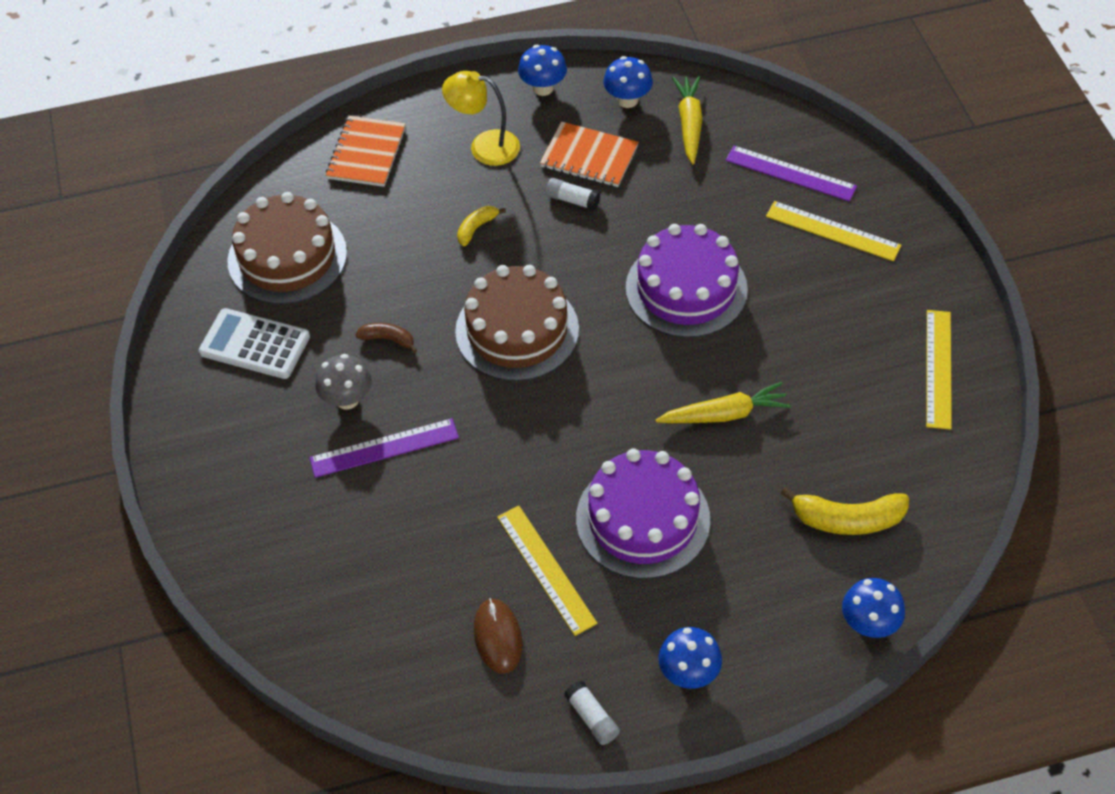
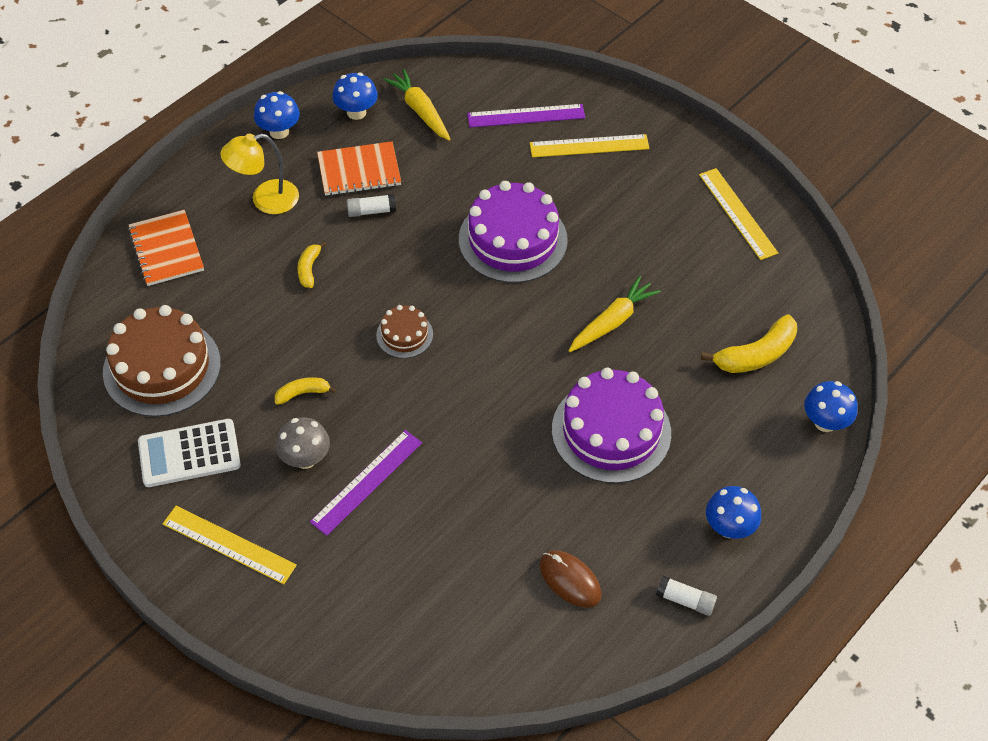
camera: 35 degrees left, 0 degrees up
brown banana [355,323,417,353] -> yellow banana [275,377,337,405]
brown cake [455,265,579,381] -> brown cake [376,305,433,358], size x0.50
yellow ruler [497,505,597,636] -> yellow ruler moved to [163,506,297,584]

